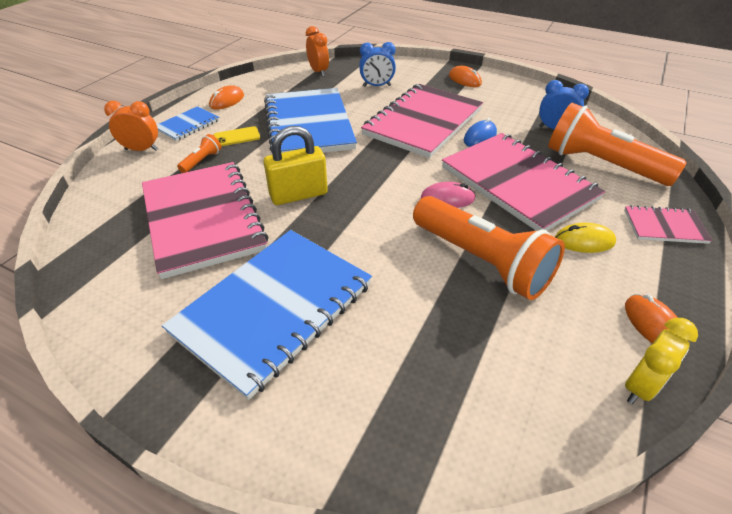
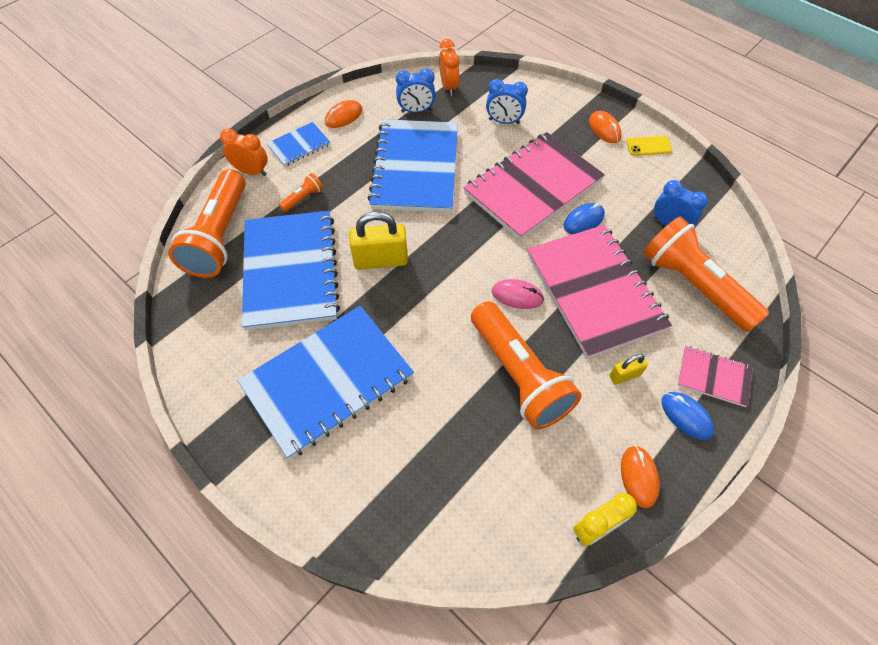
camera: 15 degrees right, 15 degrees up
pink notebook [142,162,268,279] -> blue notebook [242,211,340,331]
yellow phone [213,126,260,146] -> yellow phone moved to [626,136,672,156]
yellow mouse [555,223,616,253] -> yellow padlock [609,354,648,385]
none -> orange flashlight [168,169,246,278]
none -> blue clock [396,69,436,113]
none -> blue mouse [661,392,714,440]

